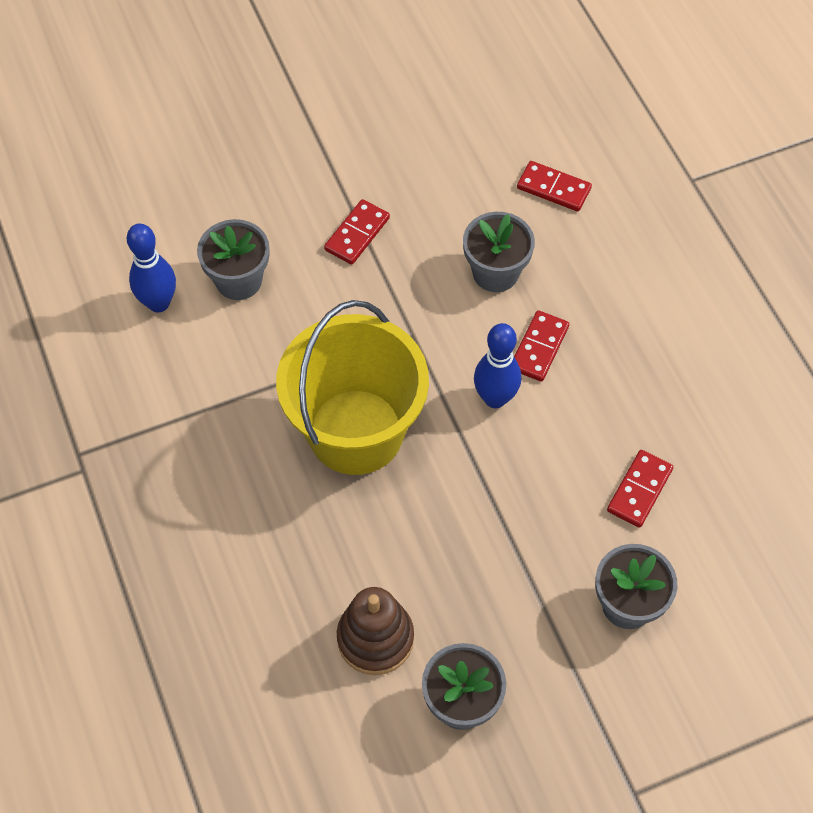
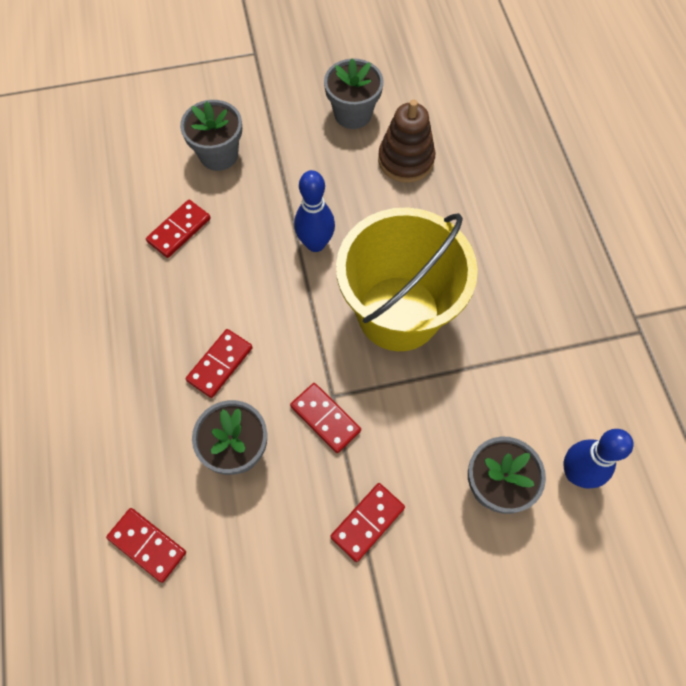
camera: 170 degrees left, 5 degrees up
blue bowling pin [474,323,521,408] -> blue bowling pin moved to [294,170,335,252]
none -> red domino [290,383,361,453]

